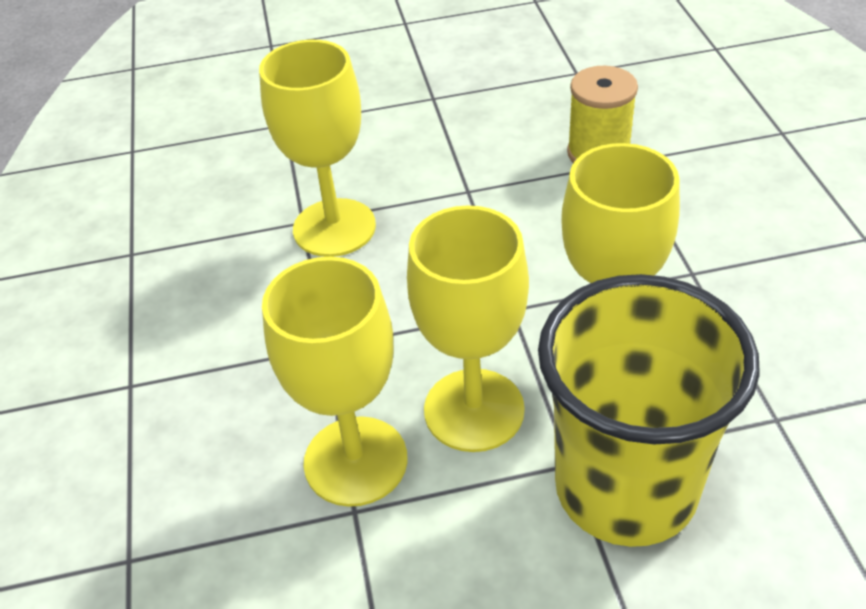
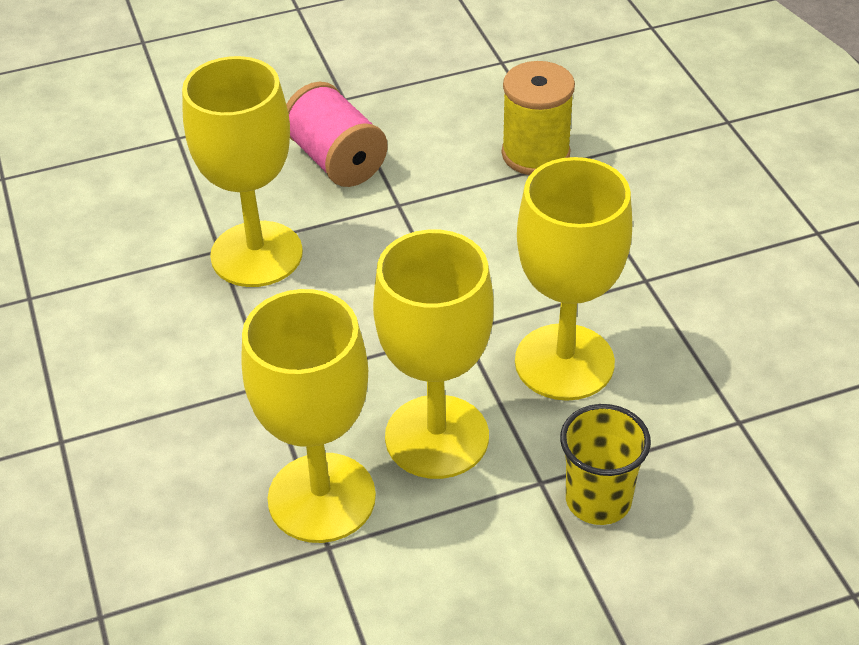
camera: 10 degrees left, 0 degrees up
yellow cup [538,274,760,547] -> yellow cup [560,404,651,525], size x0.47
none -> pink spool [286,81,388,187]

